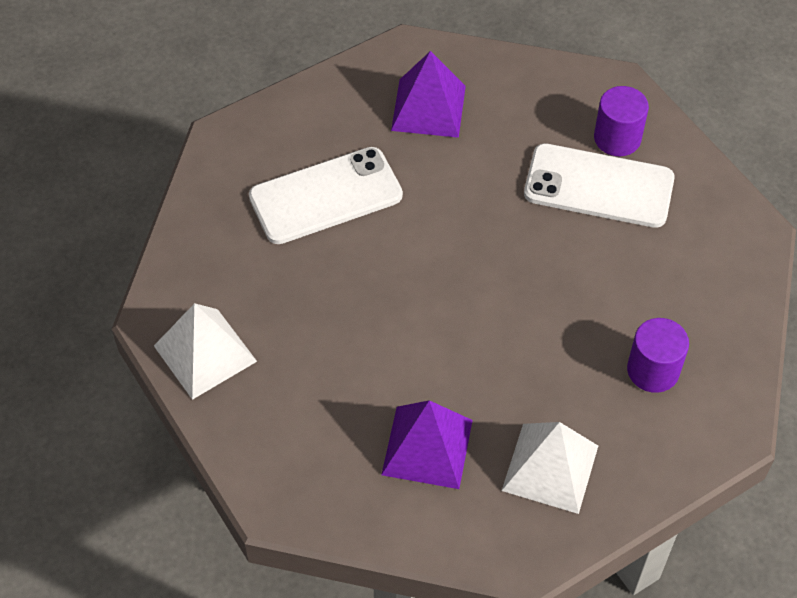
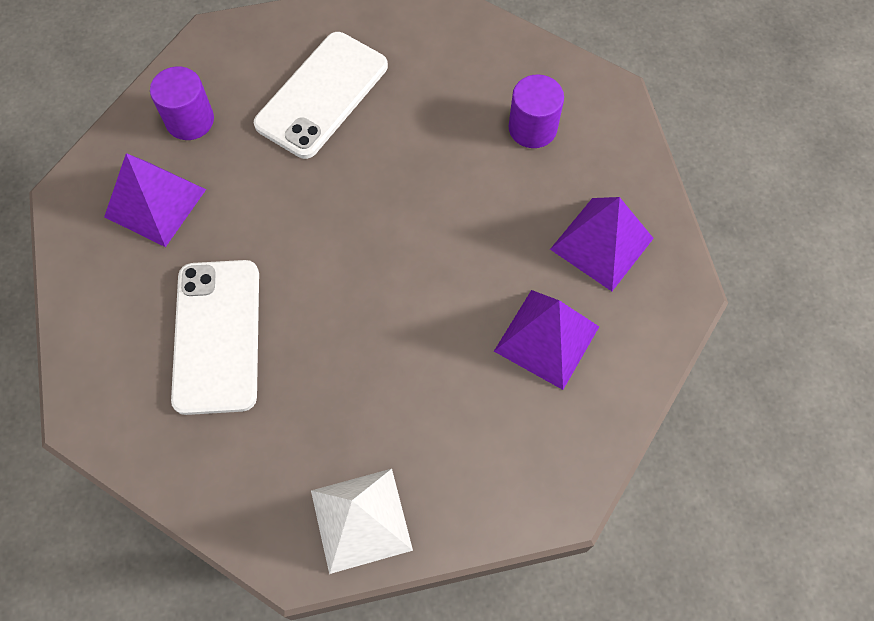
camera: 70 degrees left, 10 degrees up
white pyramid [502,422,598,514] -> purple pyramid [550,197,654,291]
purple cylinder [594,86,649,156] -> purple cylinder moved to [150,66,214,140]

